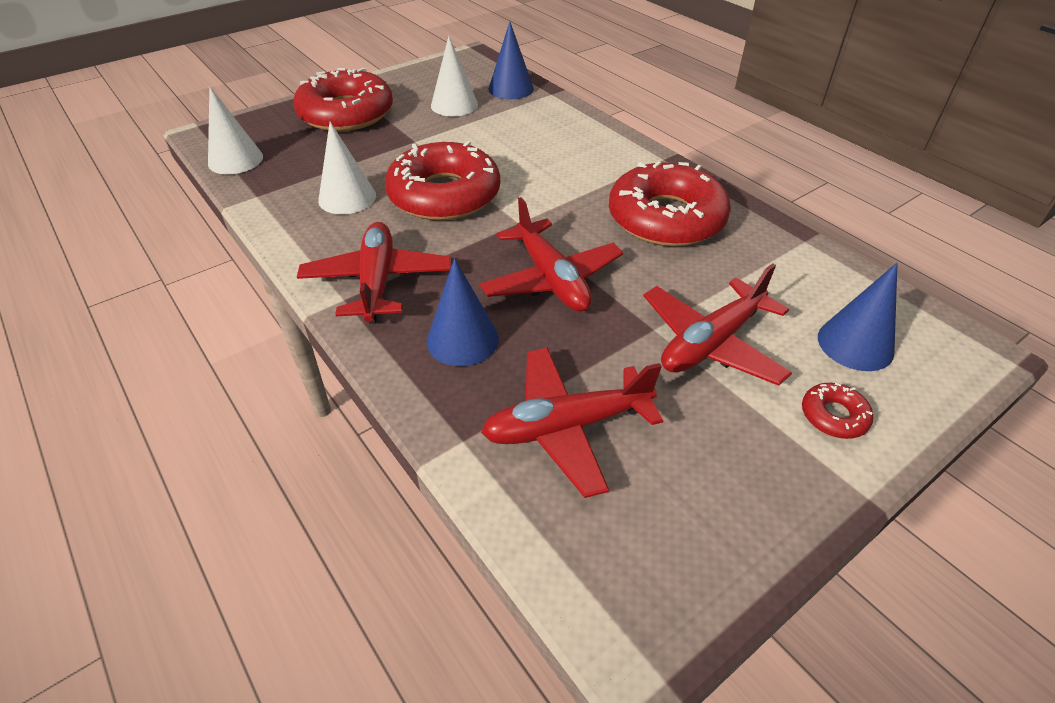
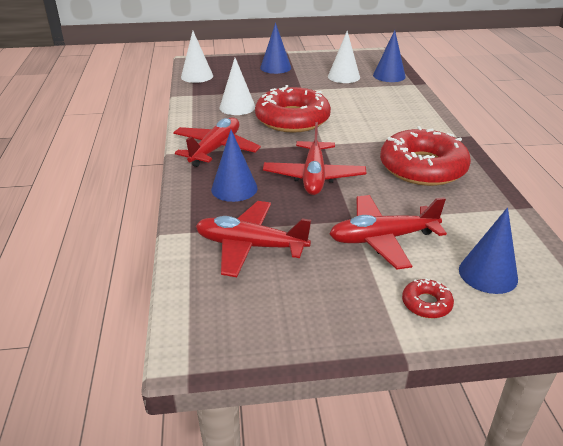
camera: 30 degrees right, 10 degrees down
red donut [293,68,393,132] -> blue cone [260,23,291,74]

